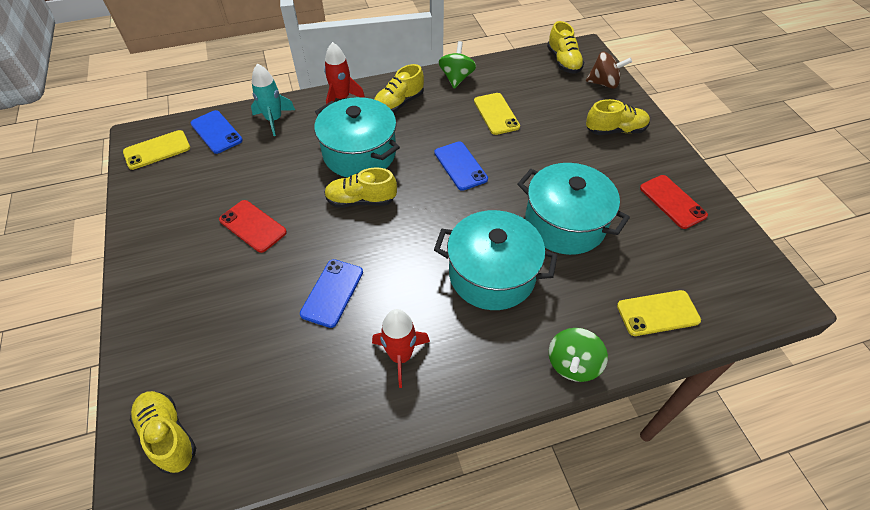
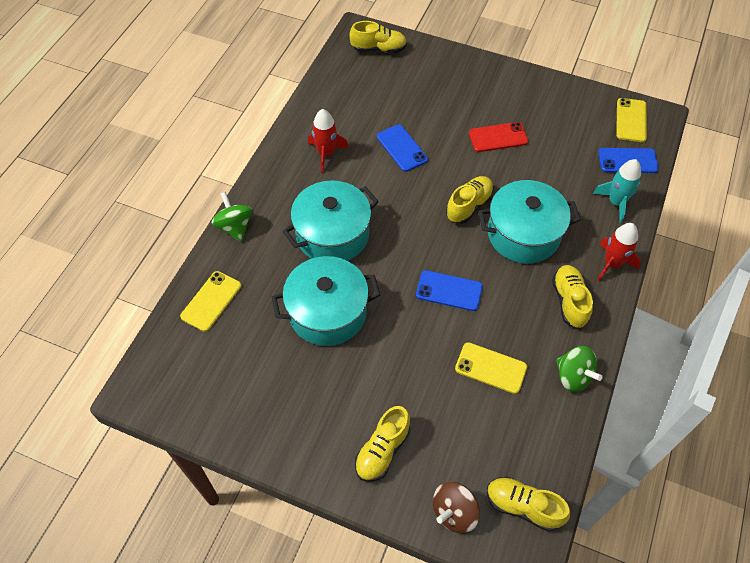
camera: 130 degrees right, 5 degrees up
red phone [640,175,708,229] -> none

